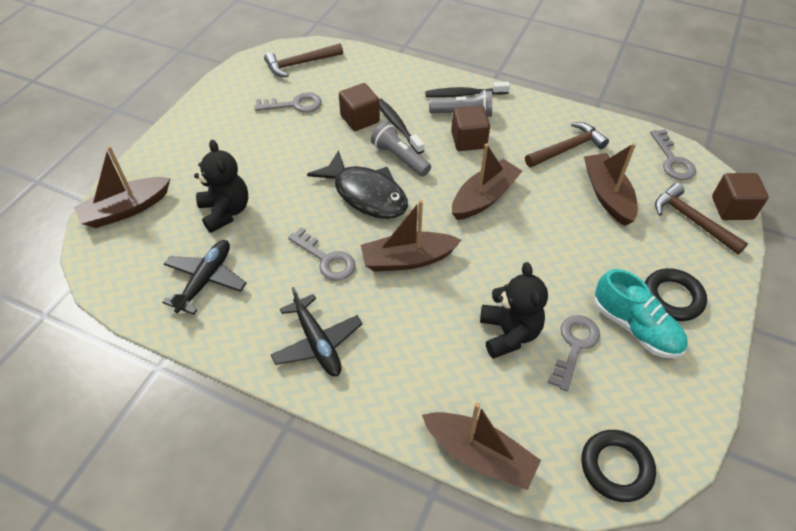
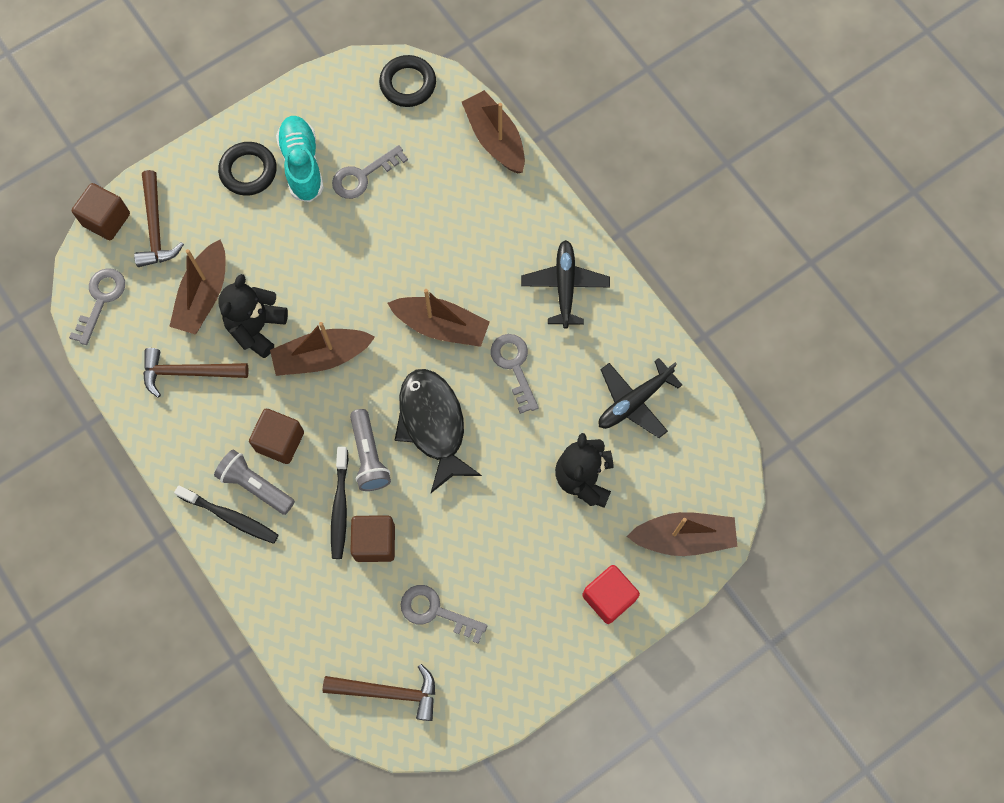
camera: 150 degrees left, 20 degrees up
black teddy bear [480,262,548,359] -> black teddy bear moved to [219,274,288,358]
none -> red cube [582,565,640,624]

